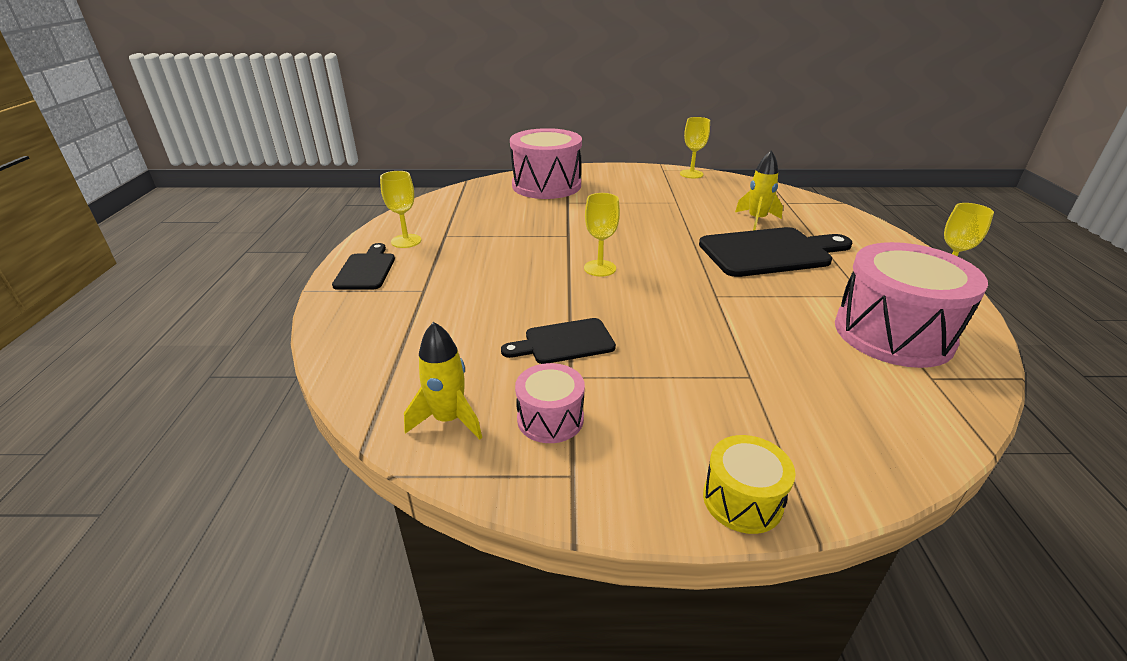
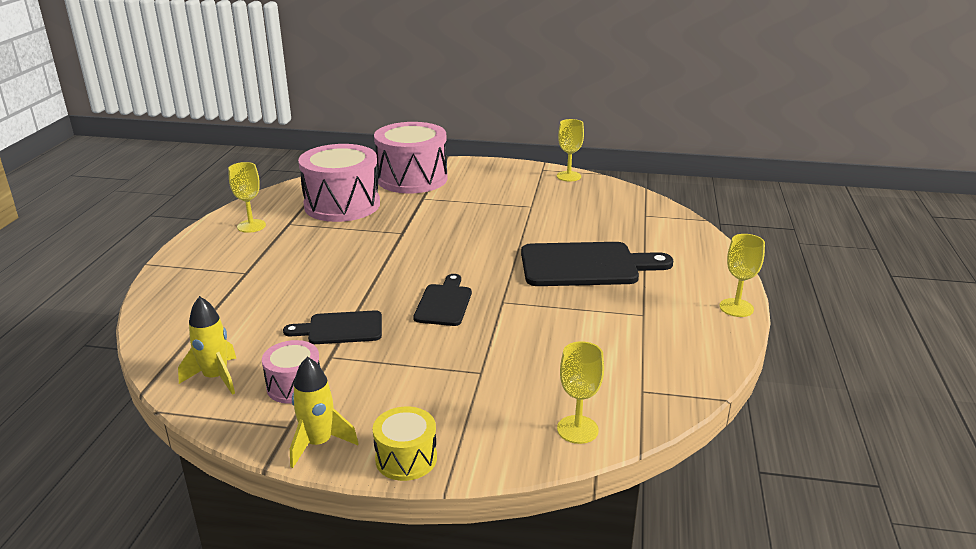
camera: 10 degrees right, 5 degrees down
black cutting board [332,243,395,290] -> black cutting board moved to [413,274,472,326]
yellow goblet [584,193,620,277] -> yellow goblet moved to [557,341,604,444]
yellow rocket [735,150,783,230] -> yellow rocket moved to [290,357,359,468]
pink drum [835,242,988,368] -> pink drum moved to [298,144,380,222]

